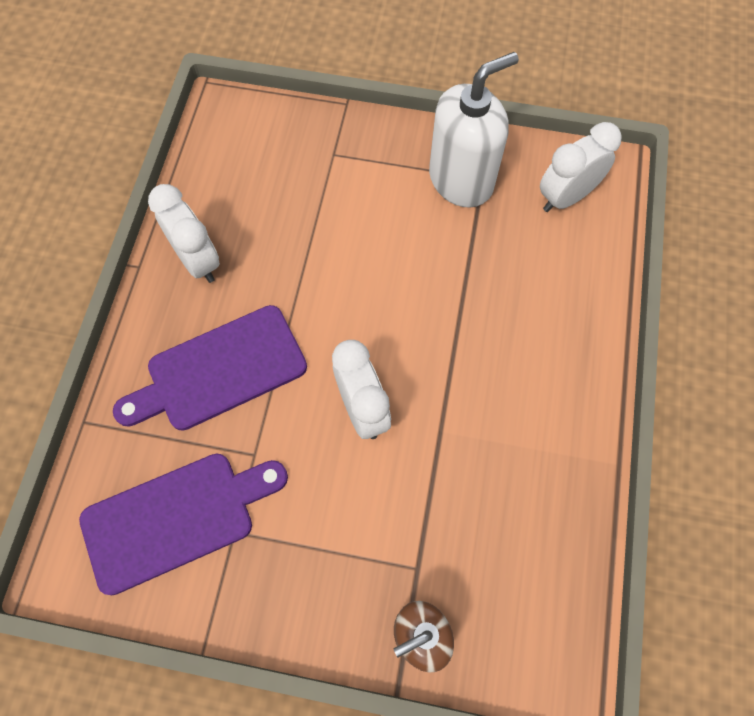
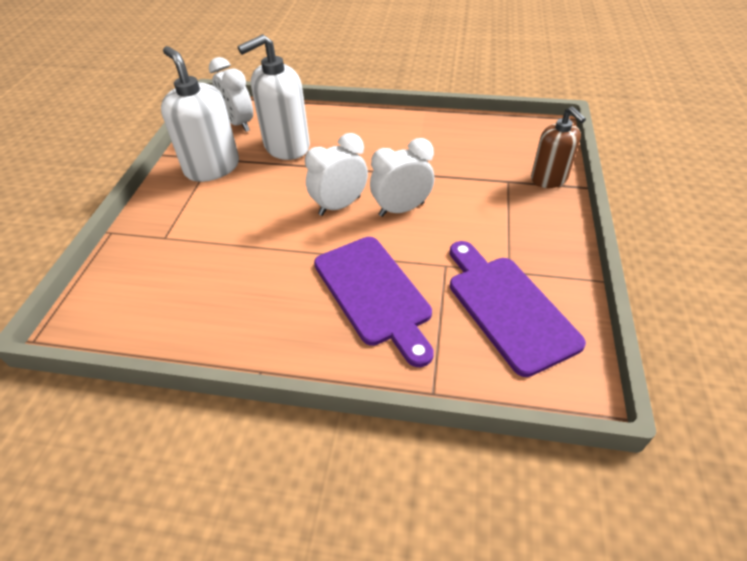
camera: 90 degrees left, 20 degrees down
white clock [148,184,220,283] -> white clock moved to [305,133,368,216]
none -> white soap dispenser [237,34,310,160]

